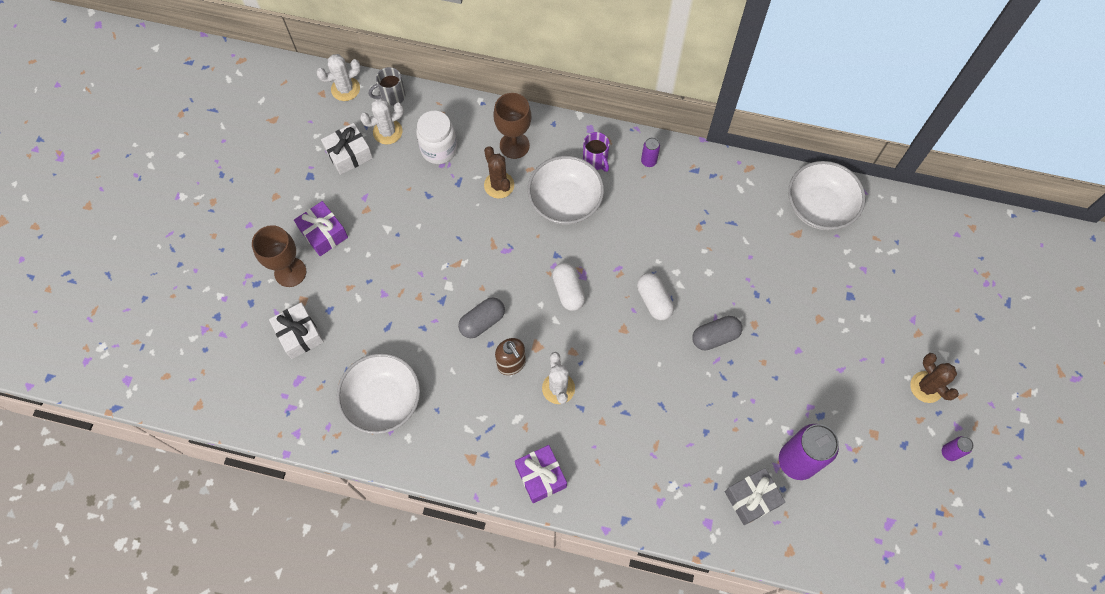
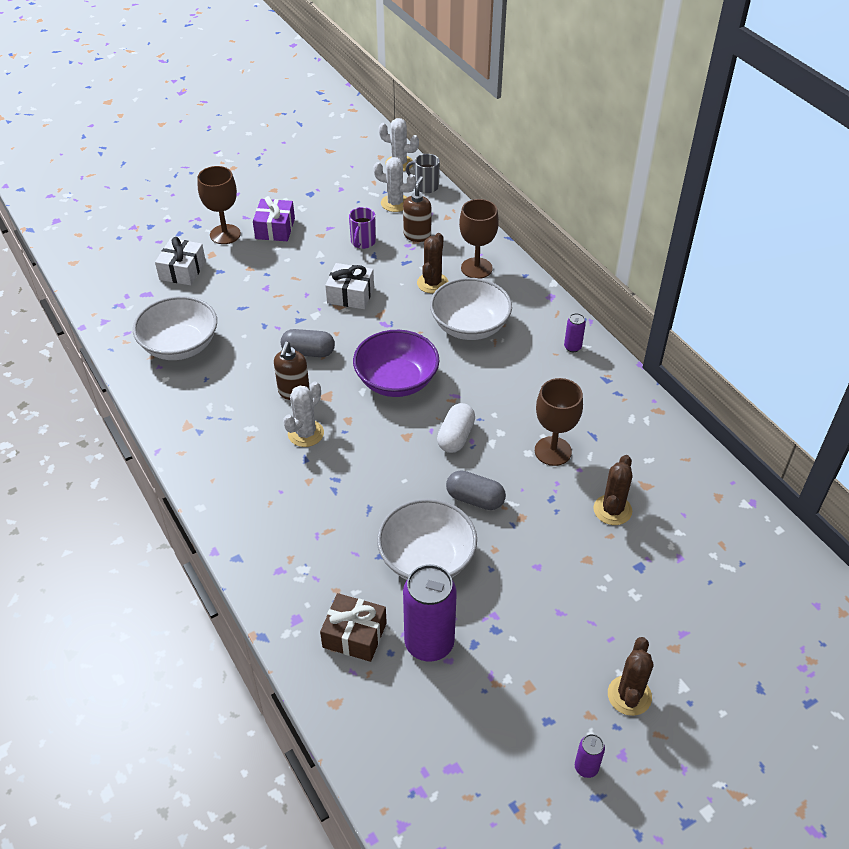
camera: 45 degrees right, 20 degrees down
white gift [321,123,373,175] -> white gift moved to [325,263,374,309]
white jar [416,111,457,164] -> brown soap dispenser [403,176,431,242]
purple gift [515,445,567,503] -> none
white capsule [552,263,585,311] -> purple bowl [353,330,439,397]
purple mug [583,132,610,172] -> purple mug moved to [349,207,376,249]
grey gift [725,468,785,525] -> brown gift [320,593,387,662]
white bowl [788,161,865,230] -> white bowl moved to [377,499,477,580]
none -> brown goblet [535,378,583,466]
none -> brown cactus [593,455,632,525]

